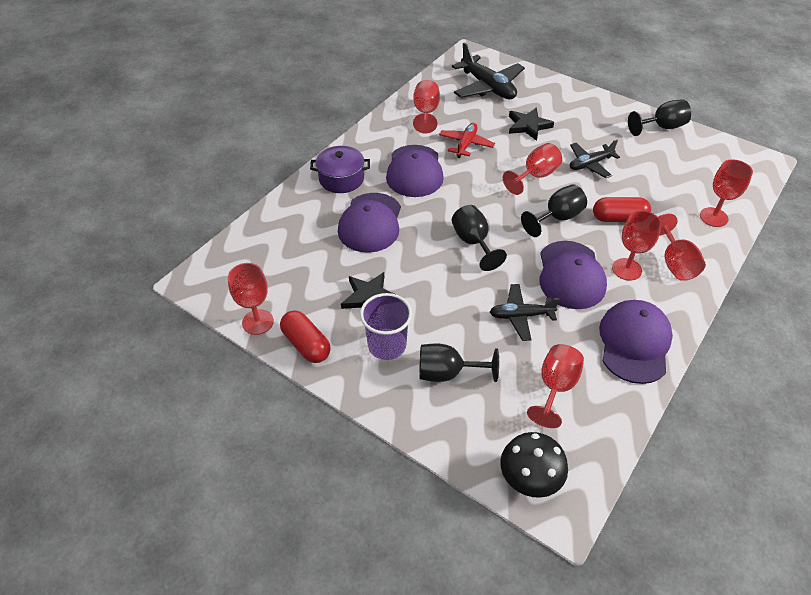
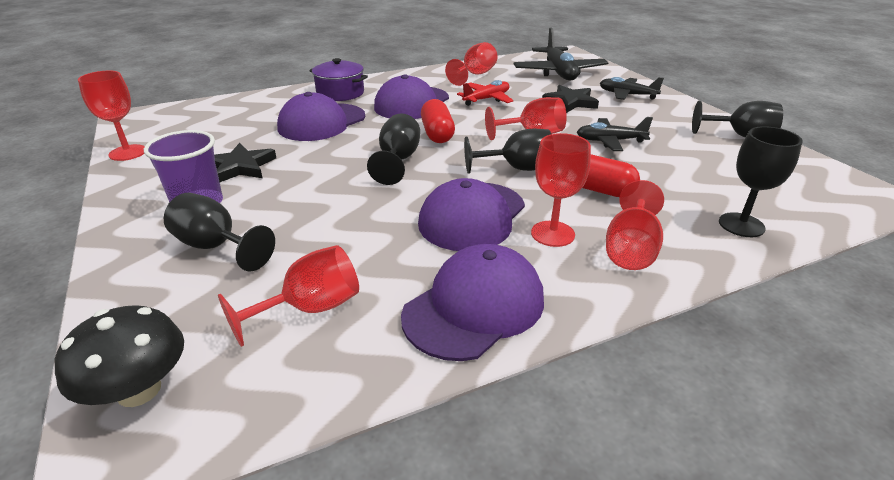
camera: 30 degrees right, 15 degrees down
red capsule [280,310,331,363] -> red capsule moved to [421,99,455,143]
black plane [490,284,560,341] -> black plane moved to [600,77,664,100]
red goblet [700,160,753,227] -> black goblet [719,126,803,237]

